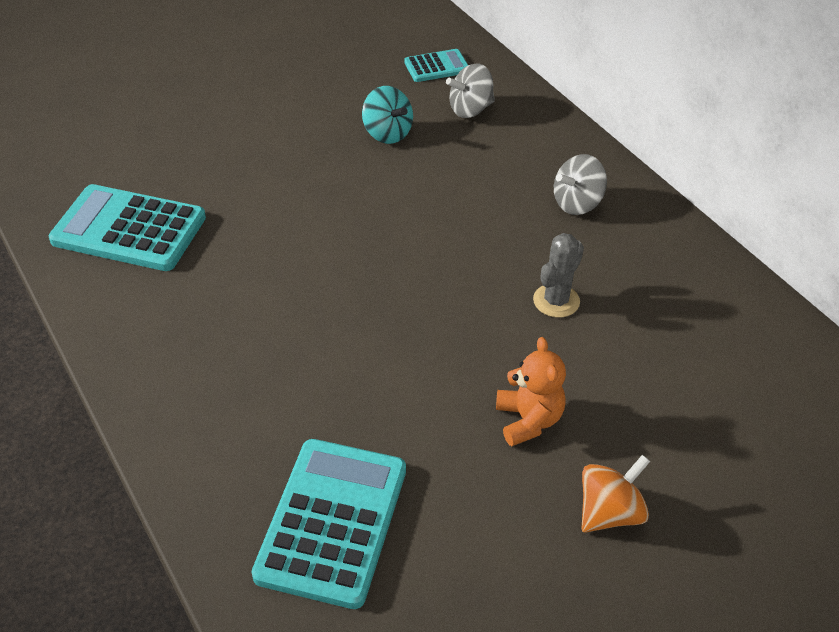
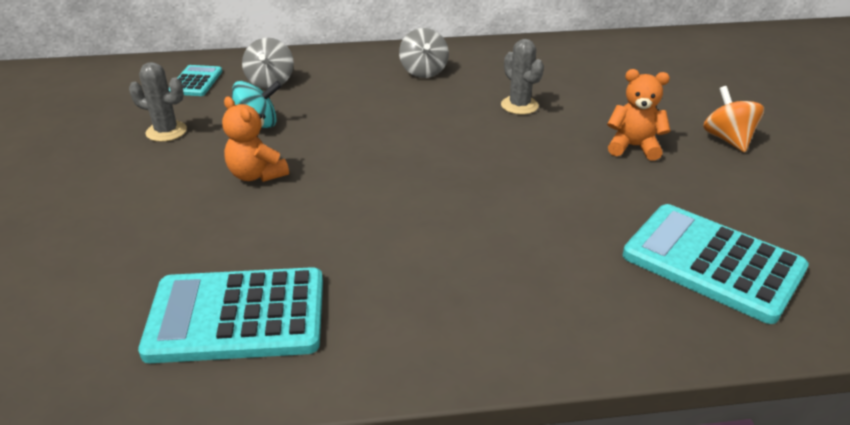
camera: 65 degrees left, 10 degrees down
turquoise calculator [49,184,206,271] -> turquoise calculator turned 45 degrees clockwise [138,267,323,363]
none -> grey cactus [129,62,187,142]
none -> orange teddy bear [222,96,289,182]

